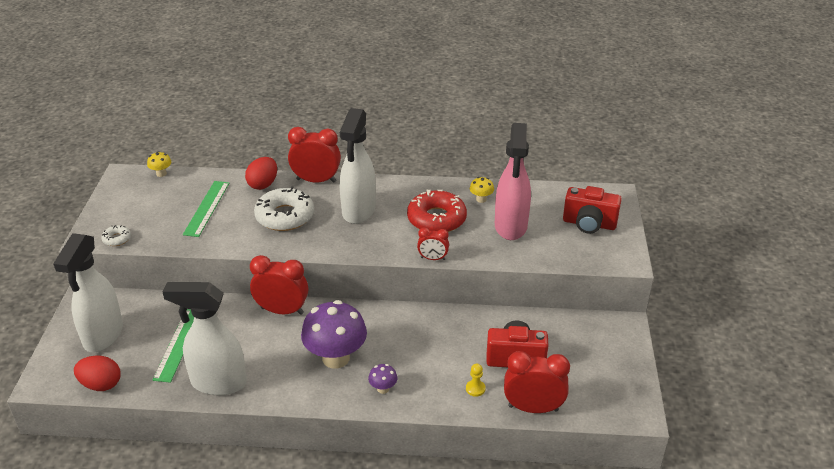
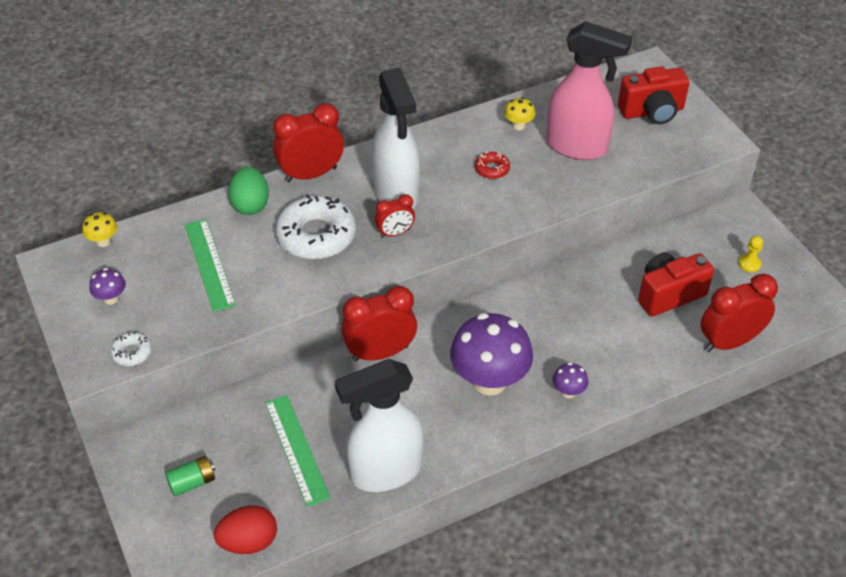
camera: 30 degrees left, 10 degrees up
white spray bottle [53,233,123,352] -> green battery [165,456,215,497]
red egg [245,157,277,190] -> green egg [229,167,269,215]
red donut [407,190,467,232] -> red donut [475,152,510,179], size x0.47
red clock [417,227,449,260] -> red clock moved to [375,194,415,238]
yellow pawn [466,364,486,397] -> yellow pawn moved to [738,236,763,272]
pink spray bottle [495,123,531,240] -> pink spray bottle turned 45 degrees counterclockwise [546,21,632,160]
none -> purple mushroom [89,268,126,305]

